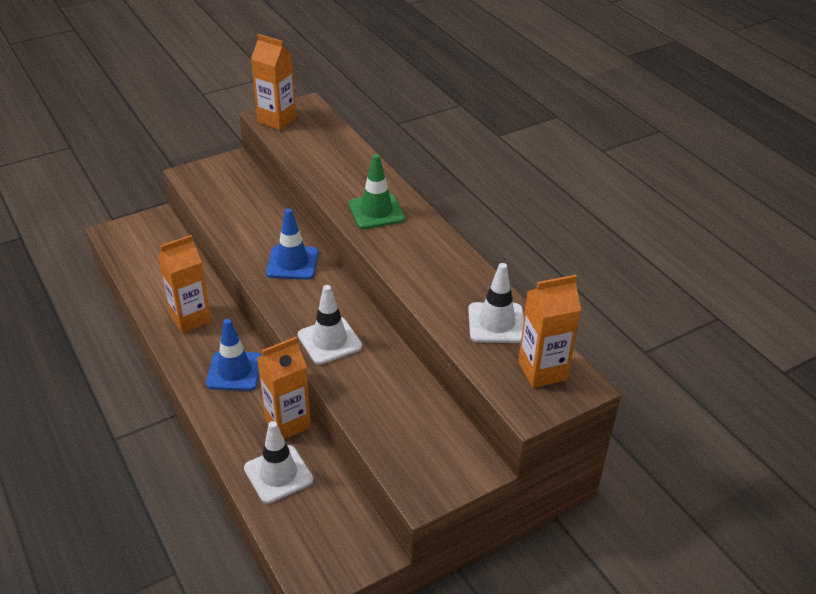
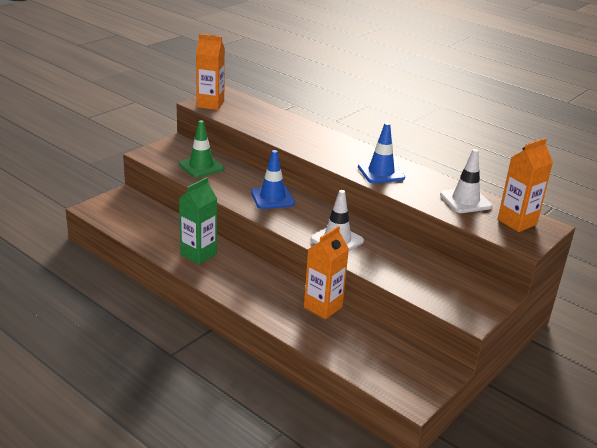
camera: 20 degrees left, 10 degrees down
orange carton [158,235,211,333] -> green carton [179,177,217,265]
blue traffic cone [206,319,262,391] -> blue traffic cone moved to [358,122,405,183]
white traffic cone [244,421,314,504] -> none
green traffic cone [349,154,405,229] -> green traffic cone moved to [179,120,224,178]

